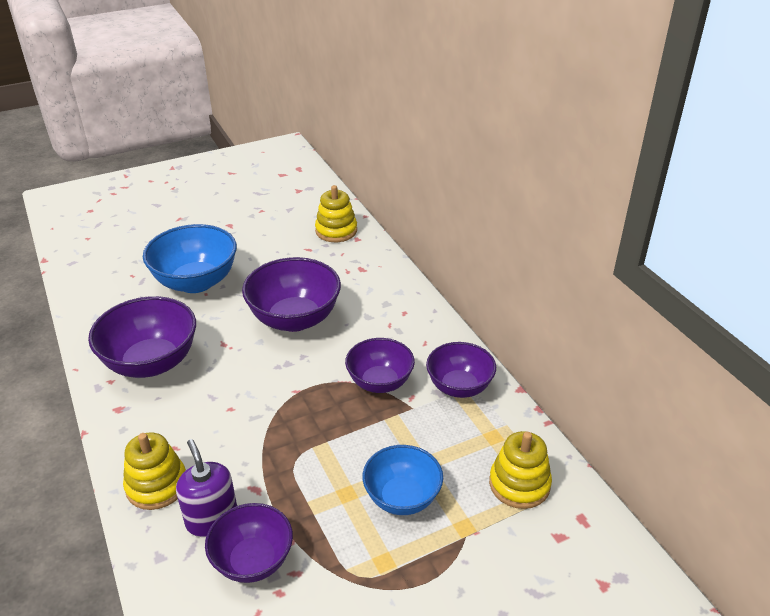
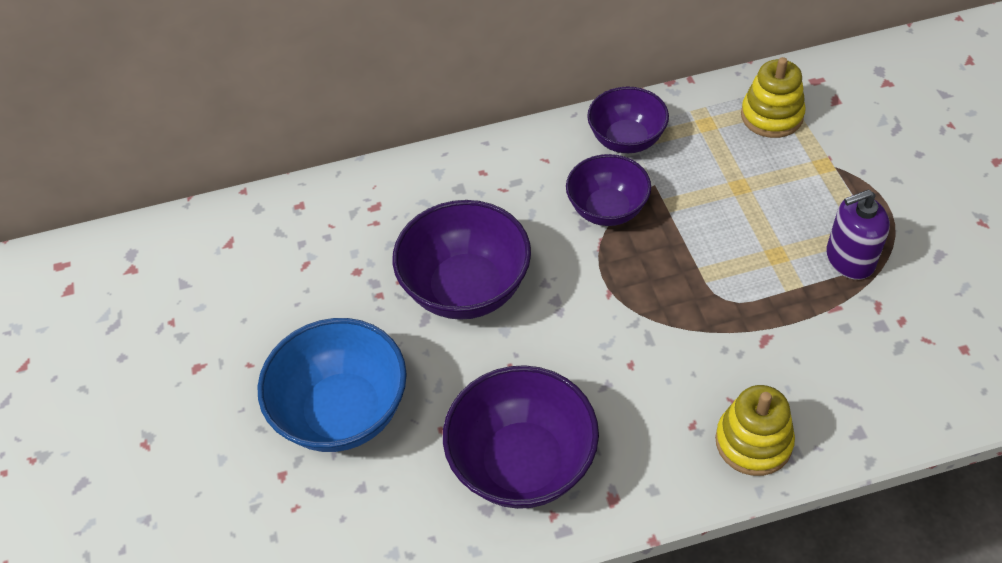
camera: 75 degrees left, 15 degrees up
purple soap dispenser [176,439,237,537] -> purple soap dispenser moved to [826,189,890,280]
purple bowl [205,503,293,583] -> none
yellow stacking toy [315,185,357,242] -> none
blue bowl [362,445,443,515] -> none

